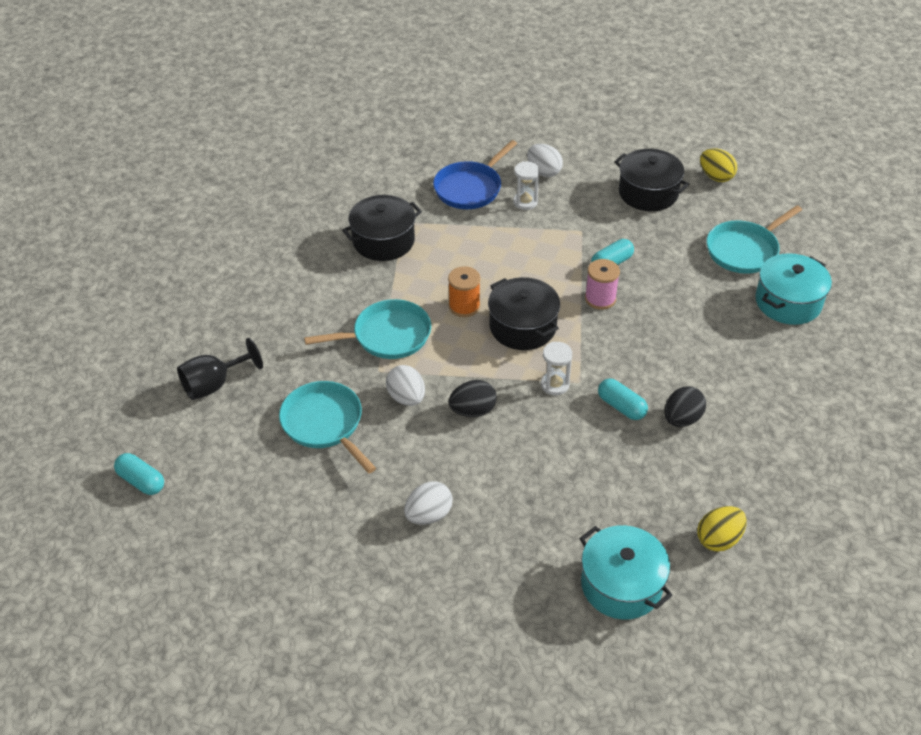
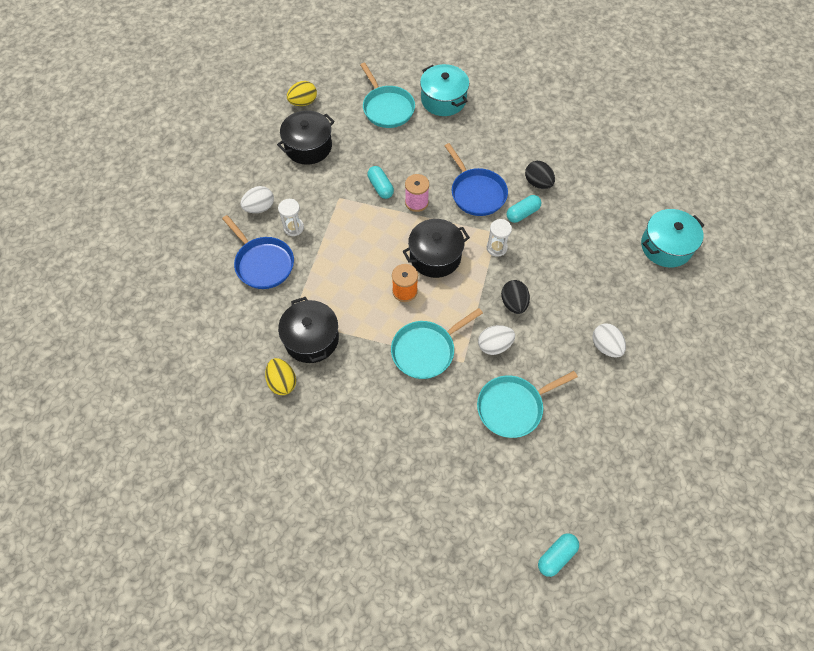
camera: 80 degrees left, 15 degrees up
black goblet [177,338,263,400] -> none
turquoise pan [304,299,431,359] -> turquoise pan turned 120 degrees counterclockwise [391,308,483,379]
yellow egg [697,506,747,552] -> yellow egg moved to [265,358,296,395]
none -> blue pan [445,143,508,216]

